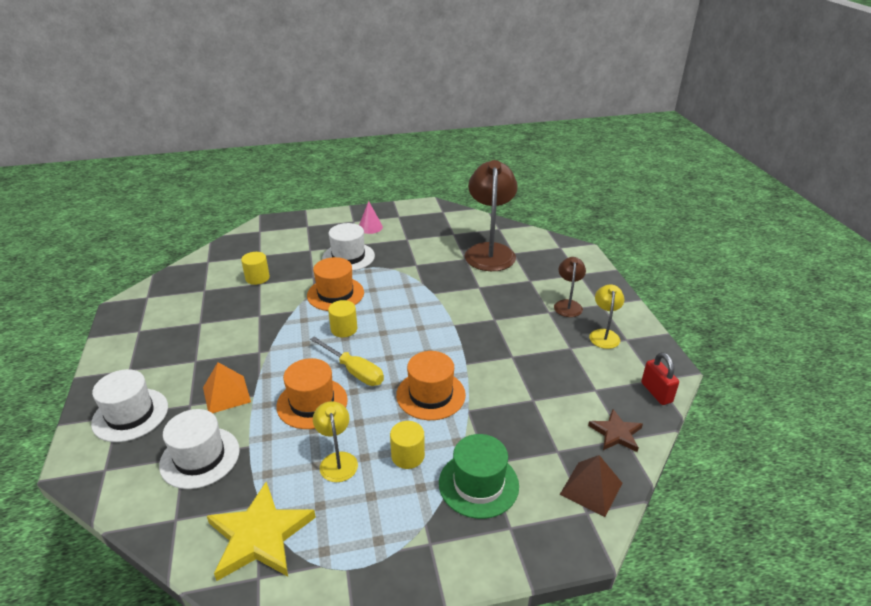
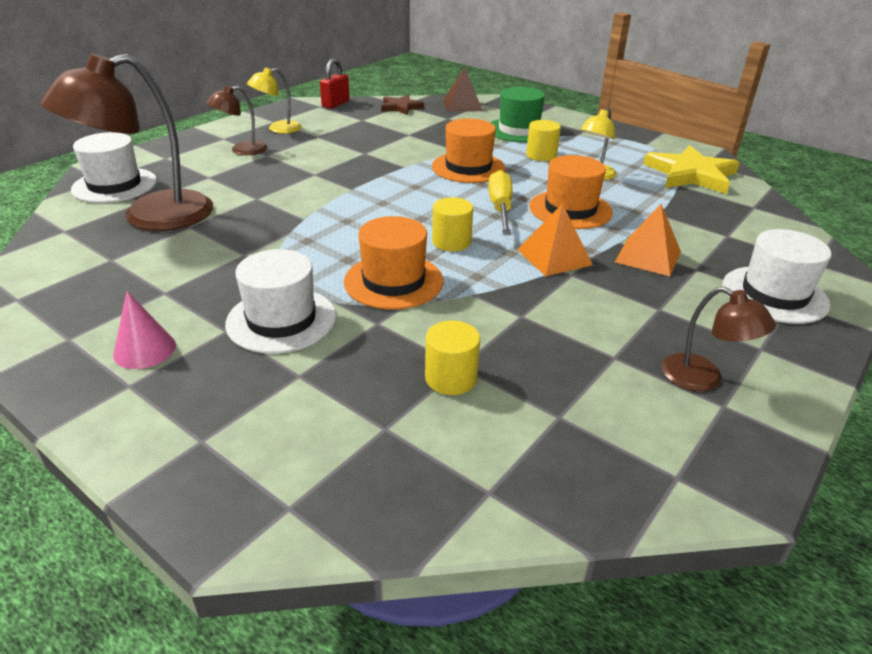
camera: 130 degrees left, 0 degrees up
white hat [159,409,240,489] -> white hat moved to [71,132,157,203]
none -> orange pyramid [517,204,593,276]
none -> brown lamp [662,287,776,391]

